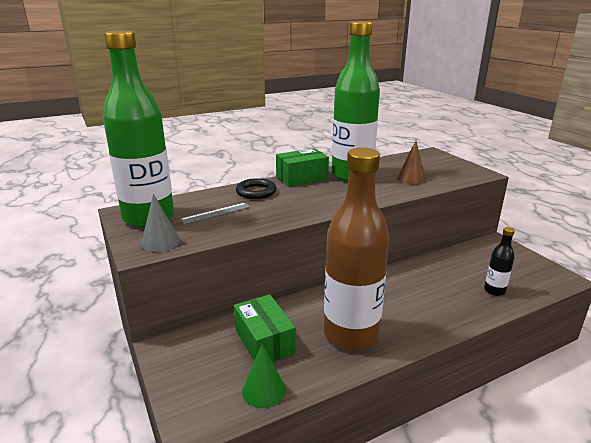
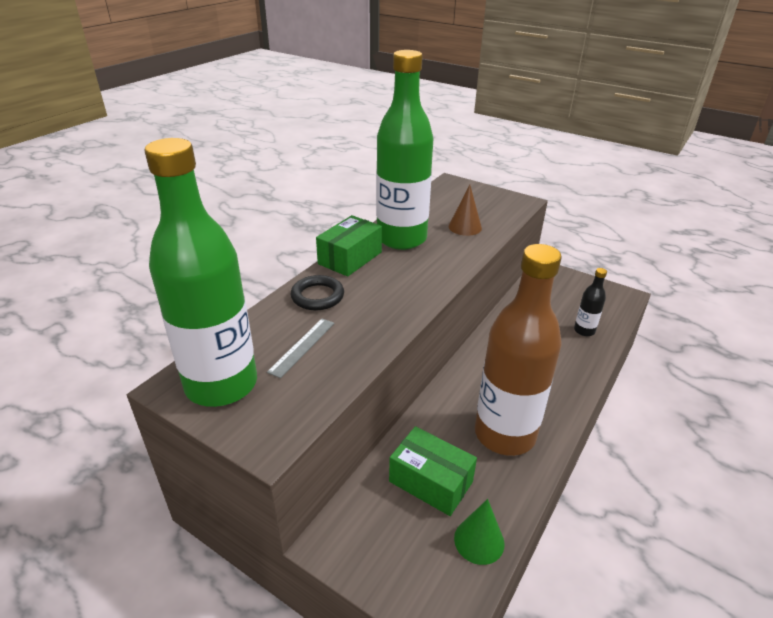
camera: 30 degrees left, 10 degrees up
grey cone [141,194,180,252] -> none

